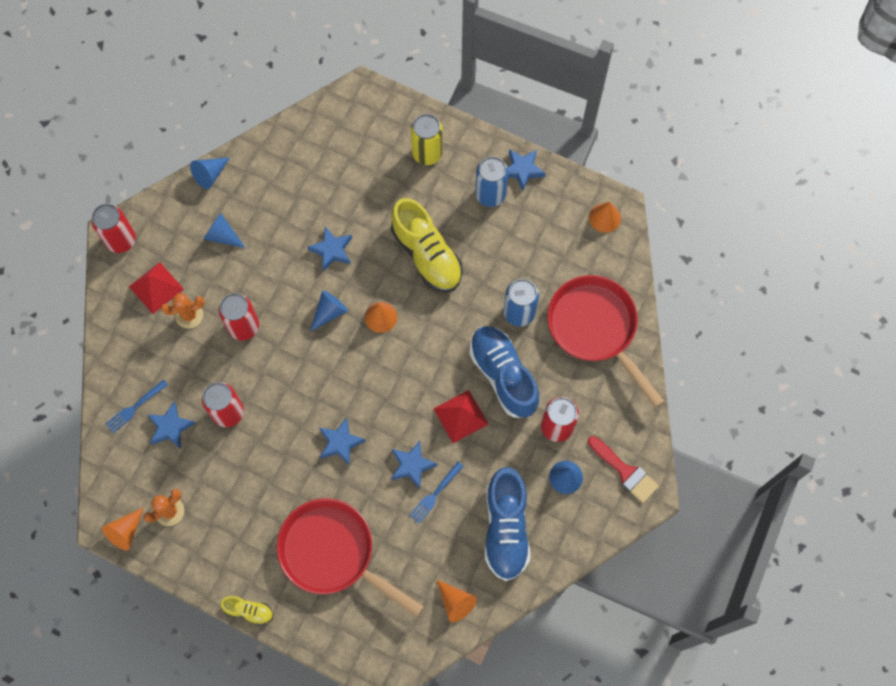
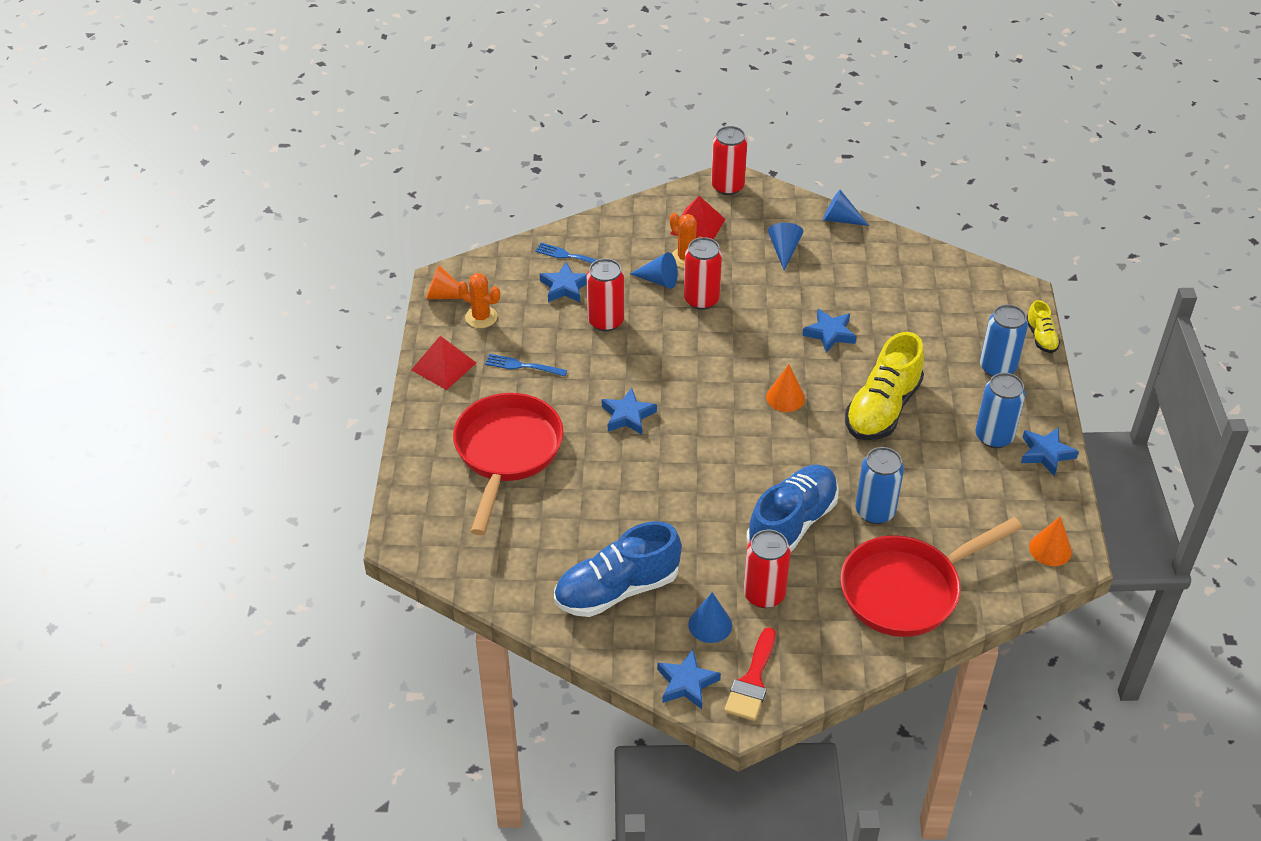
camera: 65 degrees right, 25 degrees down
yellow shoe [220,596,273,626] -> yellow shoe moved to [1026,300,1060,353]
blue cone [310,290,348,332] -> blue cone moved to [630,252,678,289]
blue star [391,441,438,489] -> blue star moved to [657,649,721,709]
blue fork [409,462,464,524] -> blue fork moved to [485,354,567,376]
yellow can [411,114,443,165] -> blue can [980,304,1028,377]
red pyramid [434,390,488,443] -> red pyramid moved to [411,336,476,390]
orange cone [437,580,477,622] -> none
red pan [547,275,665,408] -> red pan turned 150 degrees counterclockwise [840,517,1022,637]

